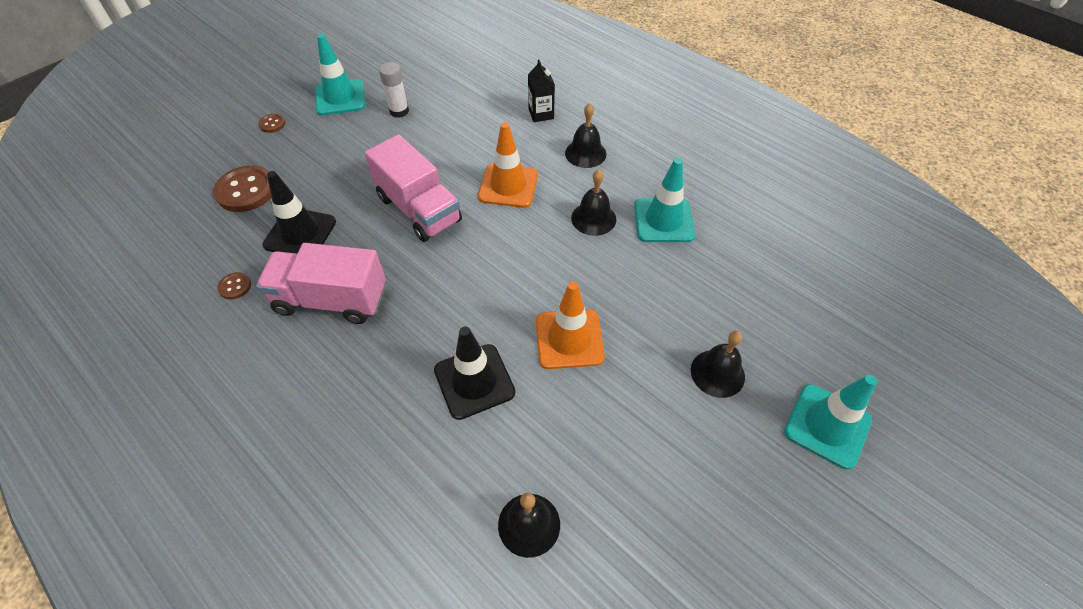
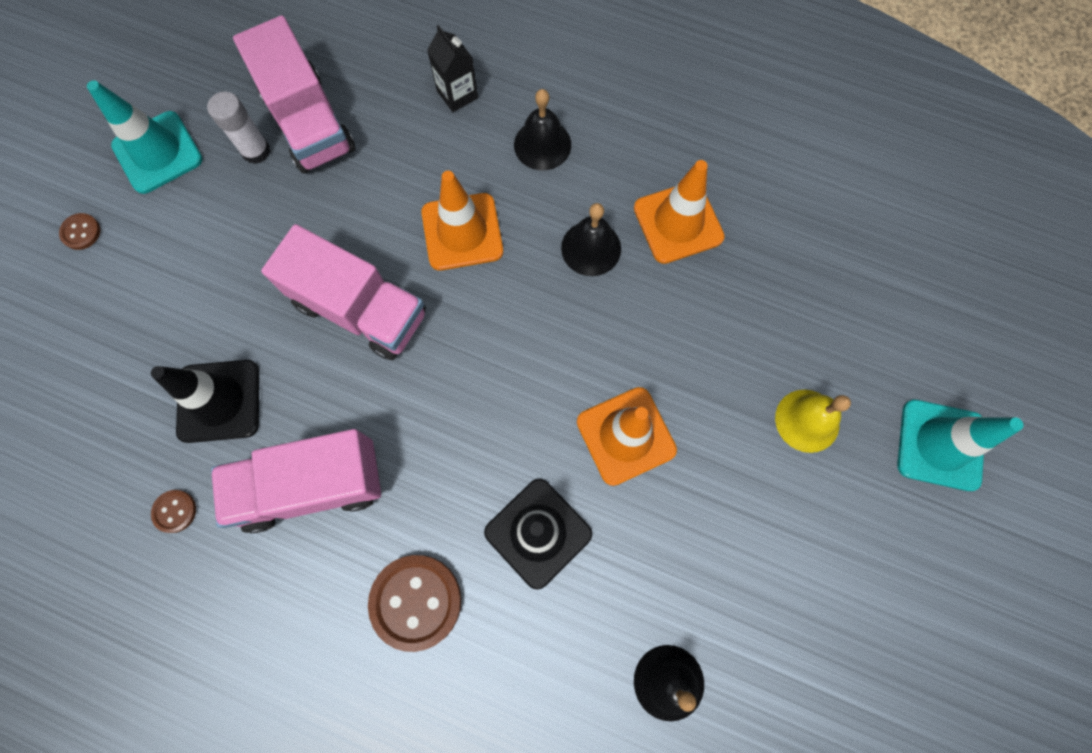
camera: 20 degrees left, 20 degrees up
brown button [213,165,271,212] -> brown button moved to [368,555,461,652]
turquoise traffic cone [634,158,695,242] -> orange traffic cone [634,160,725,264]
black bell [691,331,745,398] -> yellow bell [775,389,851,453]
none -> pink truck [233,15,356,173]

